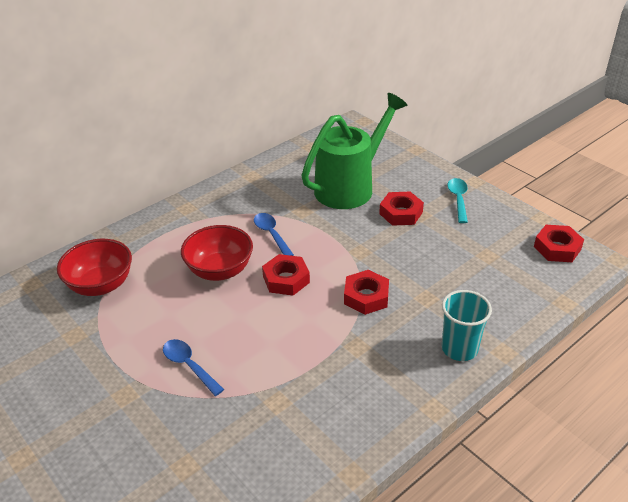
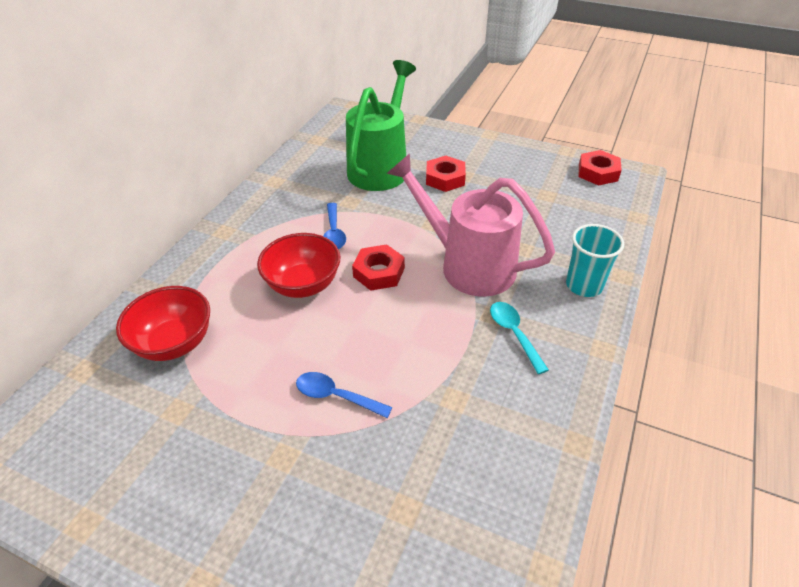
camera: 25 degrees left, 5 degrees up
blue spoon [254,213,294,256] -> blue spoon turned 135 degrees counterclockwise [324,203,346,249]
red nut [344,270,389,315] -> pink watering can [386,153,555,297]
turquoise spoon [448,178,468,223] -> turquoise spoon moved to [490,302,549,374]

